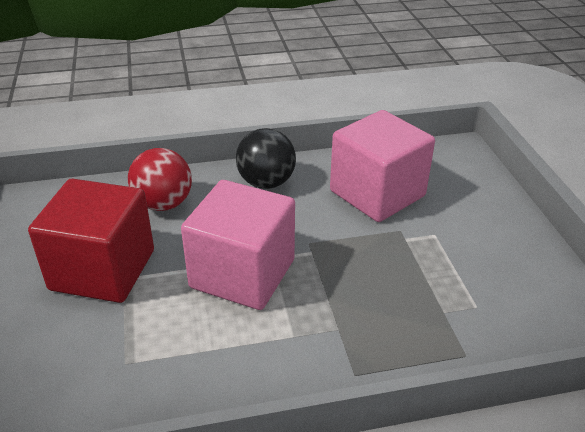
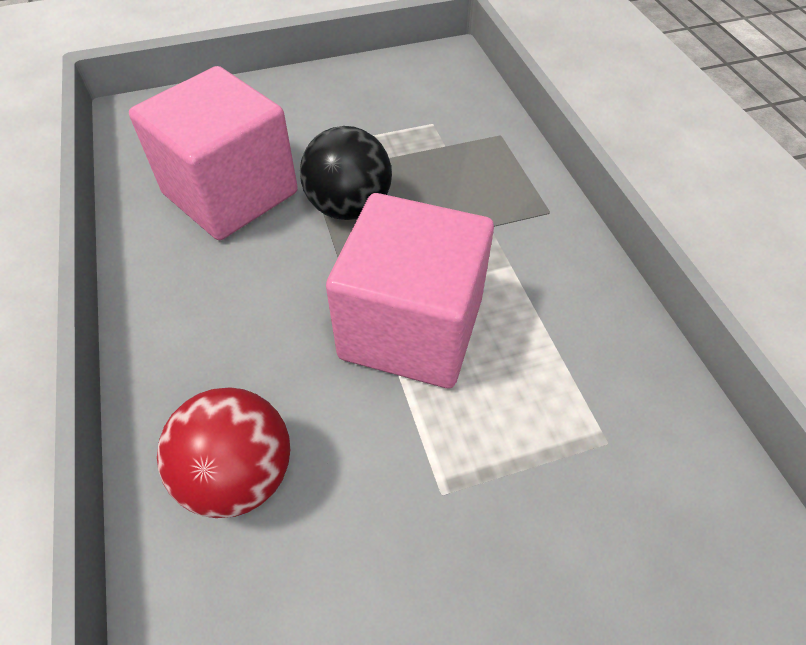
camera: 95 degrees left, 15 degrees up
red cube [28,179,154,303] -> none
black ball [236,128,296,189] -> black ball moved to [300,126,392,220]

